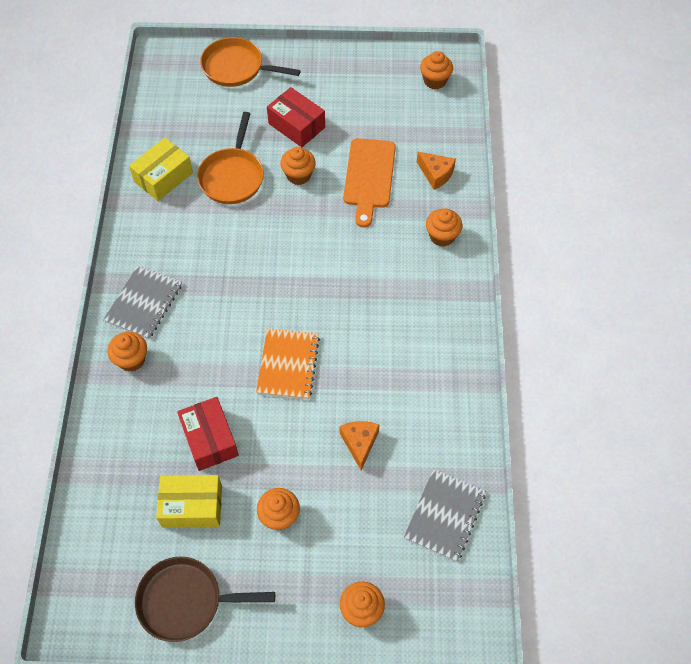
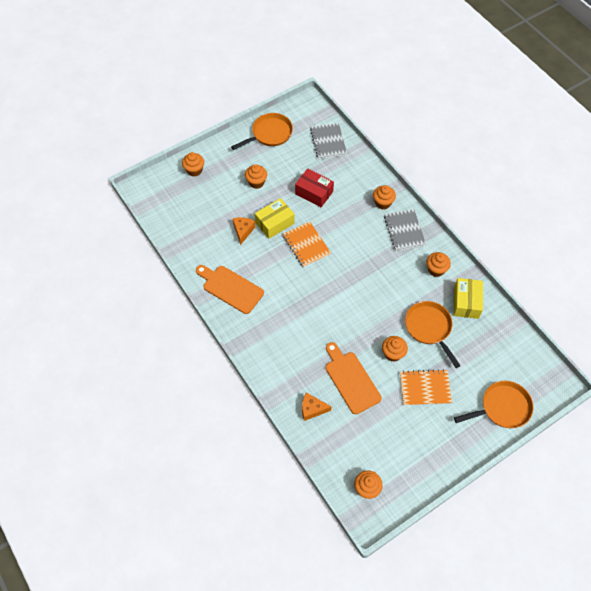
camera: 145 degrees right, 0 degrees up
brown pan [135,556,275,642] -> orange pan [231,113,293,150]
yellow box [156,475,222,528] -> yellow box moved to [255,198,295,239]
red box [267,87,325,147] -> orange notebook [400,369,452,406]
orange cheese [340,421,379,470] -> orange cheese turned 135 degrees counterclockwise [233,217,255,245]
grey notebook [404,469,486,562] -> grey notebook moved to [310,123,347,159]
orange cupcake [426,208,463,247] -> orange cupcake moved to [426,252,451,277]
none -> orange cutting board [196,265,264,314]

